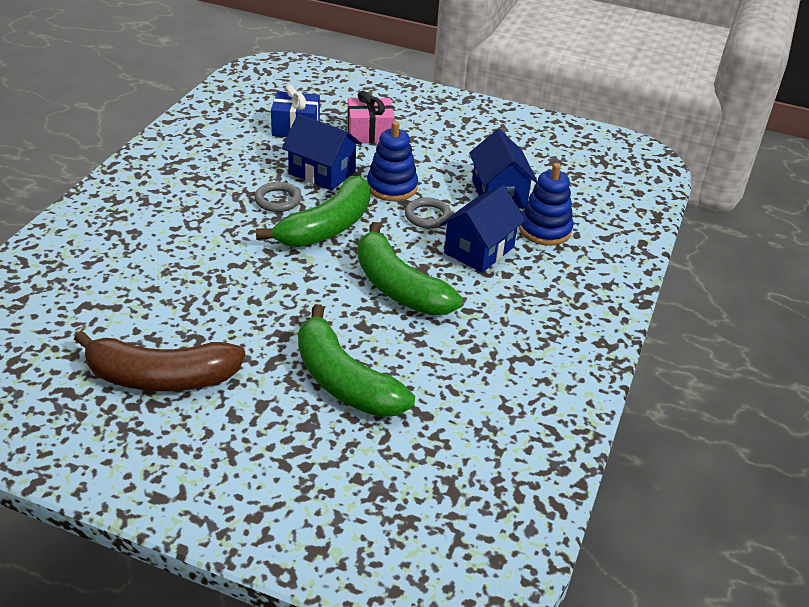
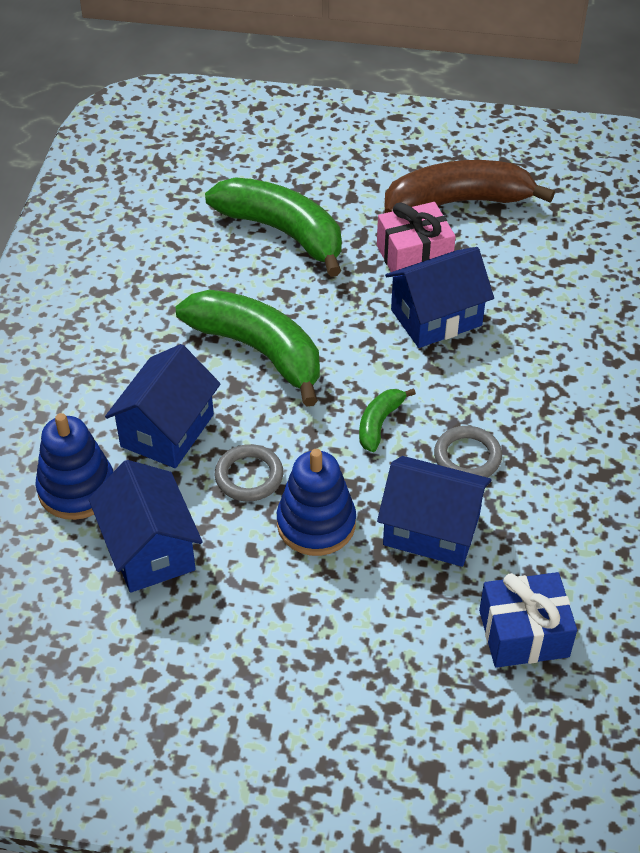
camera: 170 degrees right, 10 degrees up
green banana [256,176,371,247] -> green banana [359,388,416,452], size x0.46
pink gift [347,91,395,143] -> pink gift moved to [377,202,456,272]
none -> blue house [385,247,494,348]

